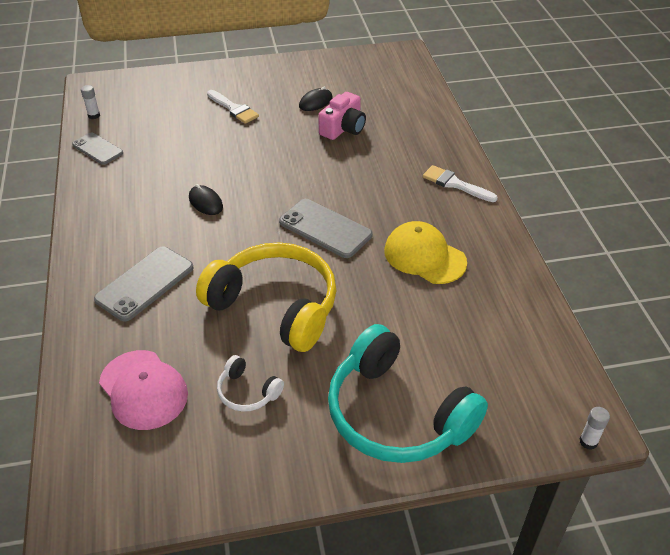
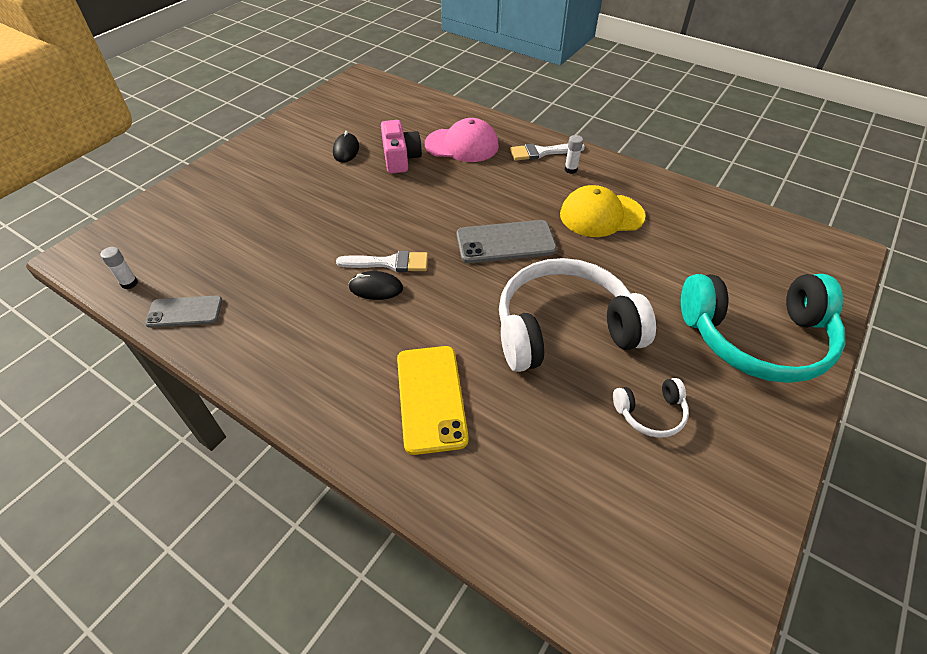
camera: 45 degrees left, 5 degrees up
grey phone [94,247,194,321] -> yellow phone [397,346,469,455]
pink cap [99,350,188,430] -> pink cap moved to [425,118,499,162]
yellow headphones [196,242,337,352] -> white headphones [499,258,656,372]
white brush [207,90,259,124] -> white brush moved to [336,251,428,272]
white glue stick [579,407,610,450] -> white glue stick moved to [565,135,583,174]

